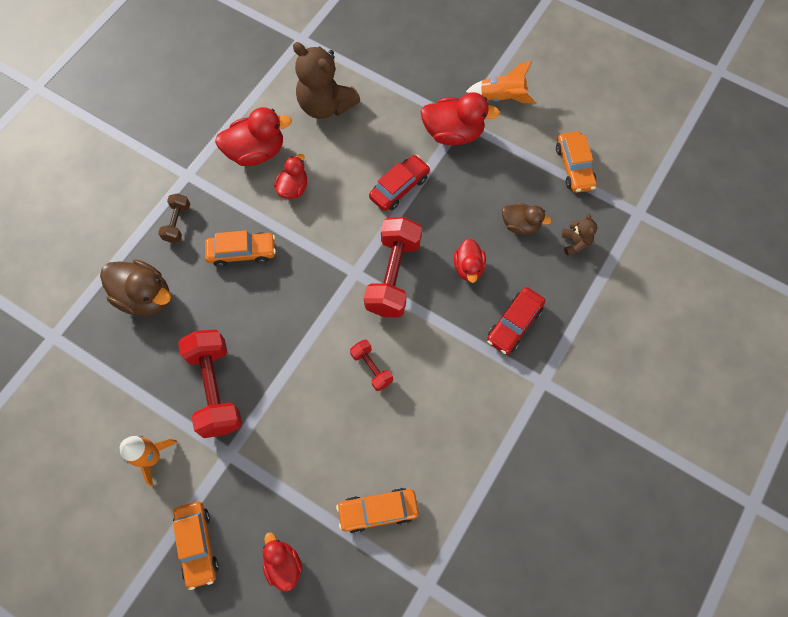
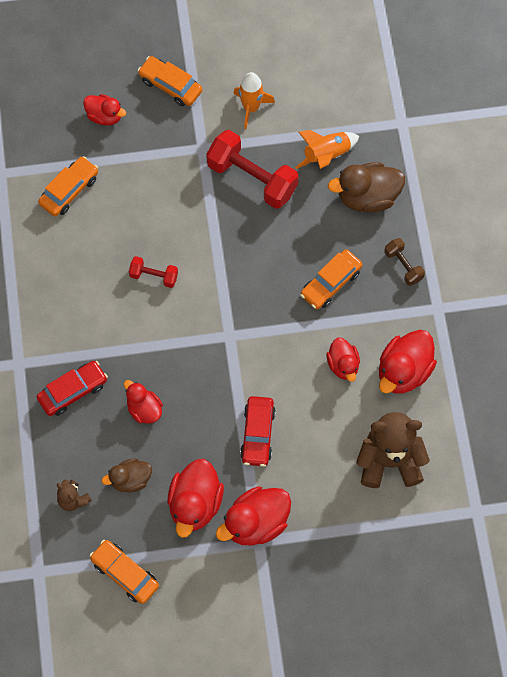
camera: 140 degrees right, 0 degrees up
red dumbbell [364,217,422,317] -> none
orange rocket [466,61,535,103] -> orange rocket moved to [295,130,359,169]
red car [487,287,545,354] -> red car turned 60 degrees clockwise [37,361,108,416]
none -> red duck [168,459,224,538]

